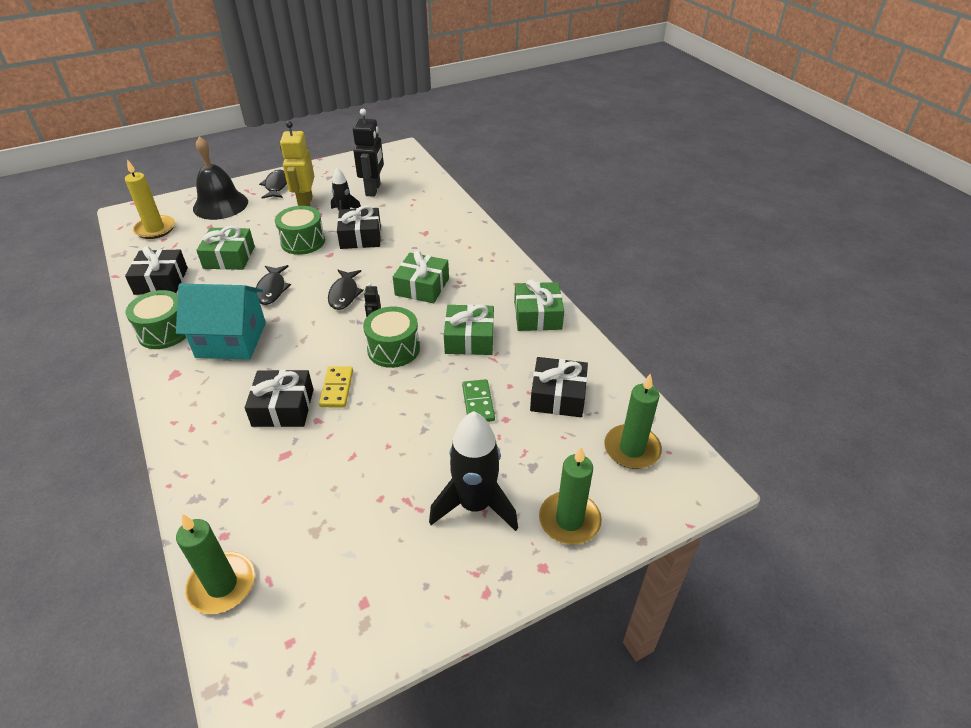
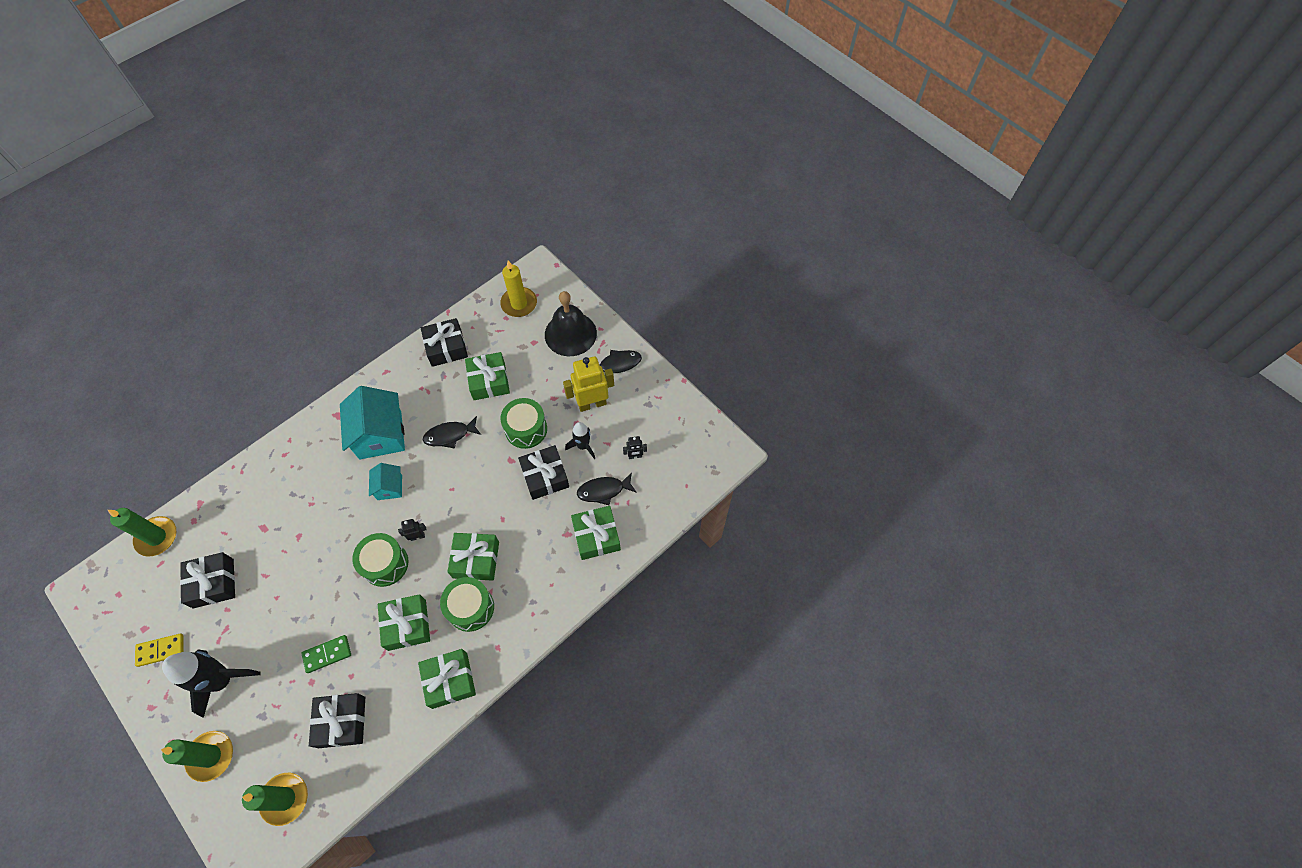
camera: 75 degrees right, 20 degrees up
green drum [125,290,186,349] -> green drum moved to [440,577,494,632]
black gift [245,370,314,427] -> black gift moved to [180,552,235,608]
yellow domino [319,367,353,407] -> yellow domino moved to [135,634,184,667]
black fish [328,270,364,310] -> black fish moved to [577,472,637,505]
black robot [353,109,384,197] -> black robot [623,436,647,459], size x0.47
none -> turquoise house [369,463,402,500]
none -> green gift [571,506,621,560]

